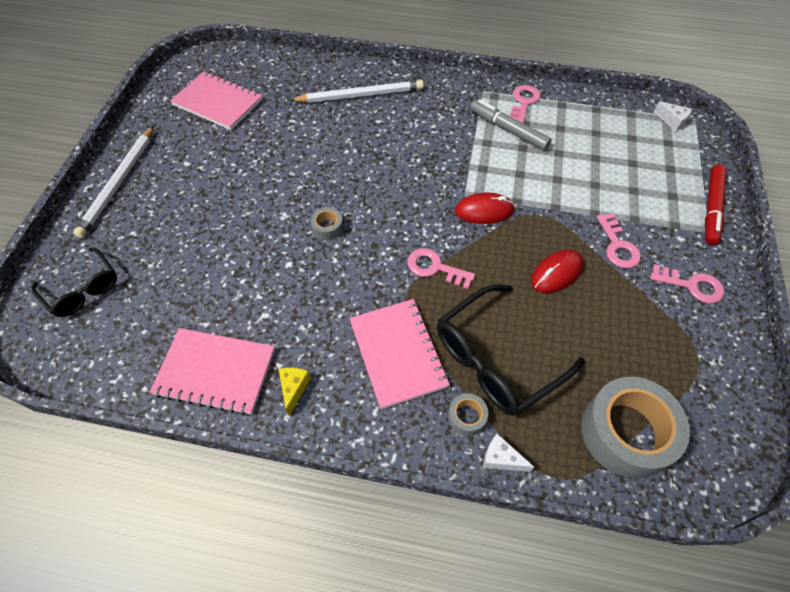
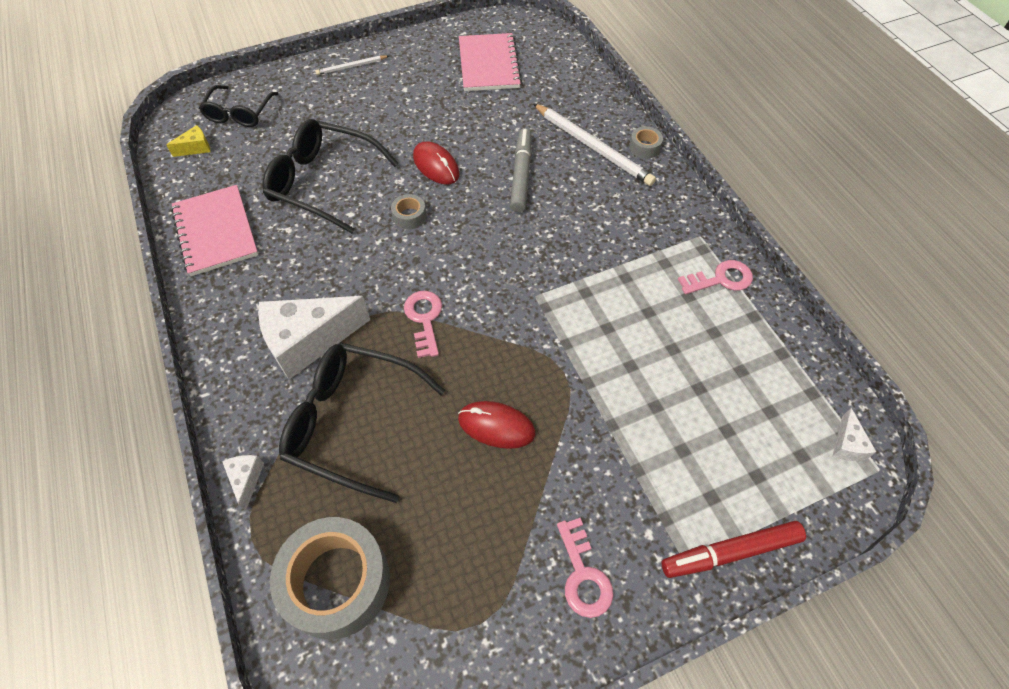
camera: 55 degrees right, 0 degrees up
white pencil [73,126,154,238] -> white pencil [315,55,389,75], size x0.52
yellow cheese [279,367,311,416] -> yellow cheese moved to [166,125,210,157]
pink notebook [349,299,450,409] -> white cheese [258,296,370,379]
grey tape [448,393,488,436] -> grey tape moved to [629,126,663,159]
red mouse [455,193,515,224] -> red mouse moved to [413,142,459,185]
grey marker [470,99,552,150] -> grey marker moved to [510,128,532,212]
pink key [597,213,641,268] -> none
none -> black glasses [263,119,399,233]

